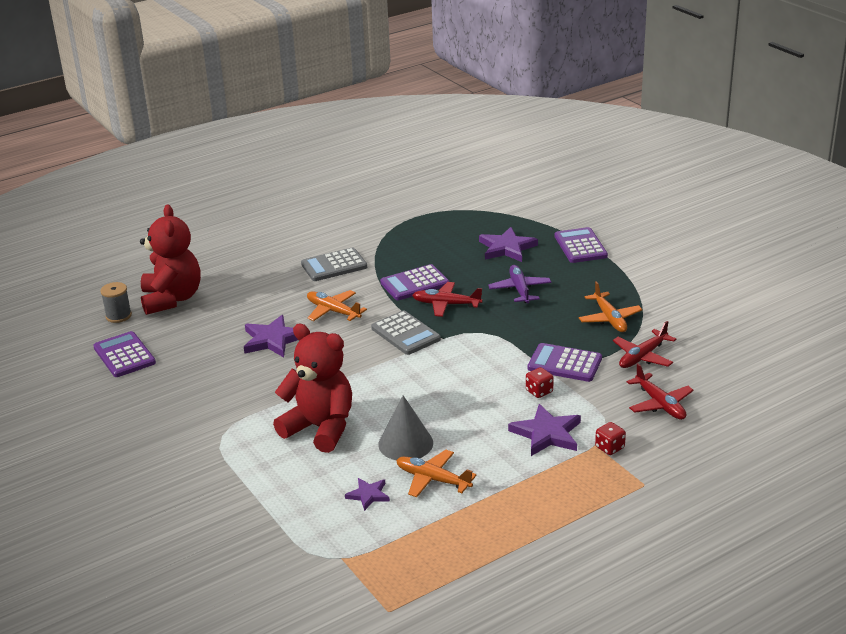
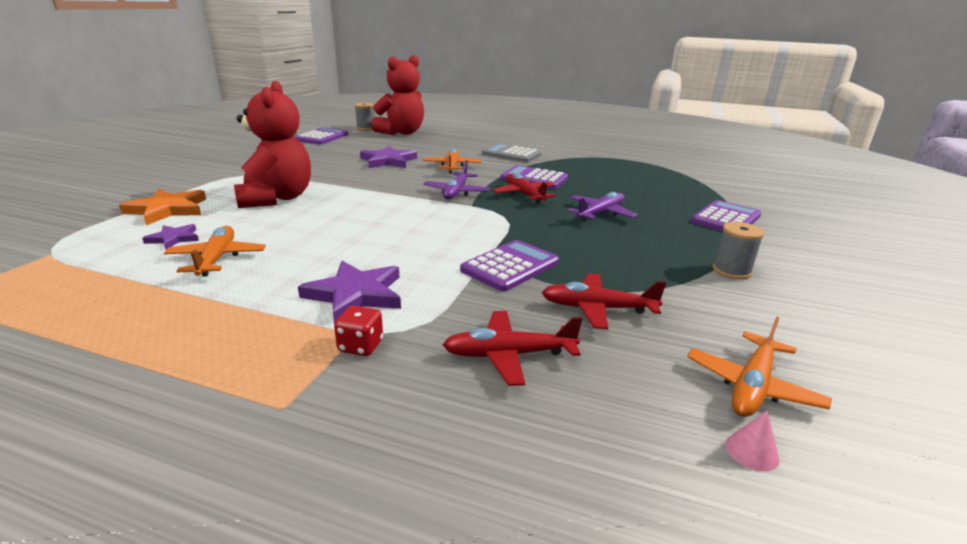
camera: 50 degrees right, 5 degrees down
grey calculator [371,311,441,355] -> purple plane [423,160,490,200]
grey cone [378,395,433,460] -> none
purple star [479,227,538,262] -> none
red dice [526,367,554,398] -> none
purple calculator [528,343,602,382] -> purple calculator turned 60 degrees clockwise [460,240,559,292]
orange plane [579,281,642,332] -> orange plane moved to [687,316,832,417]
red plane [627,363,694,420] -> red plane turned 60 degrees clockwise [443,311,583,386]
none -> orange star [119,189,206,225]
none -> grey spool [713,222,764,280]
none -> pink cone [726,411,779,472]

